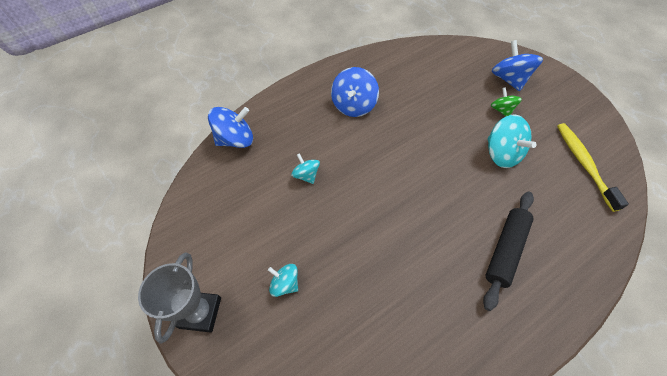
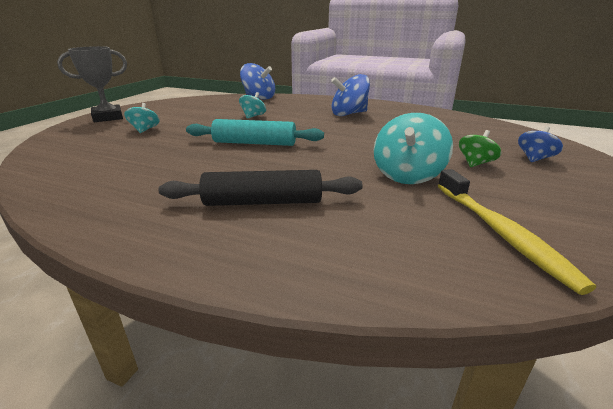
camera: 55 degrees right, 30 degrees down
blue spinning top [492,40,543,91] -> blue spinning top [518,126,563,162], size x0.59
yellow toothbrush [557,123,629,212] -> yellow toothbrush turned 120 degrees clockwise [438,169,596,295]
none -> turquoise rolling pin [186,119,324,146]

